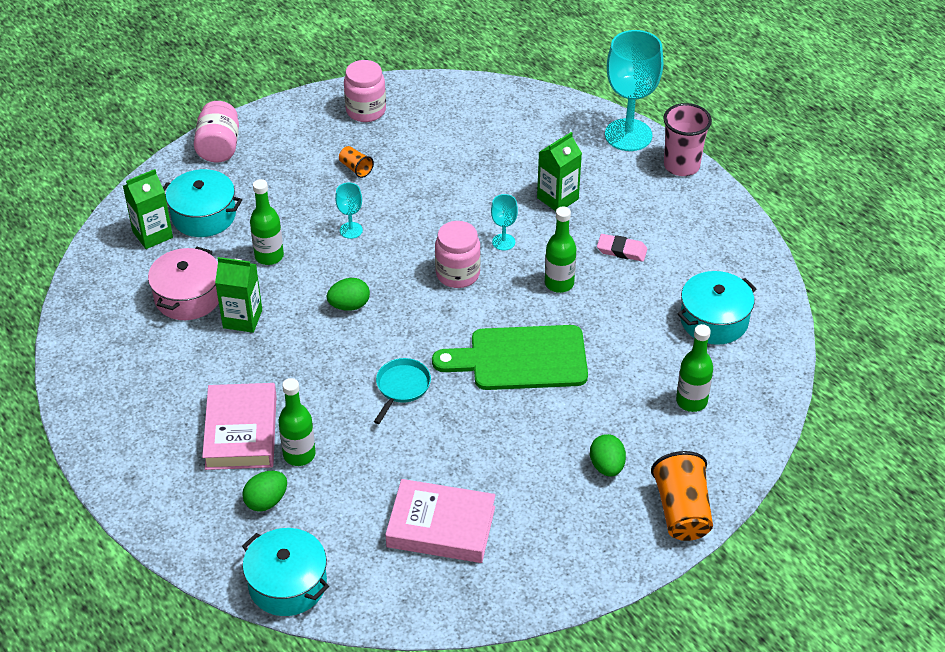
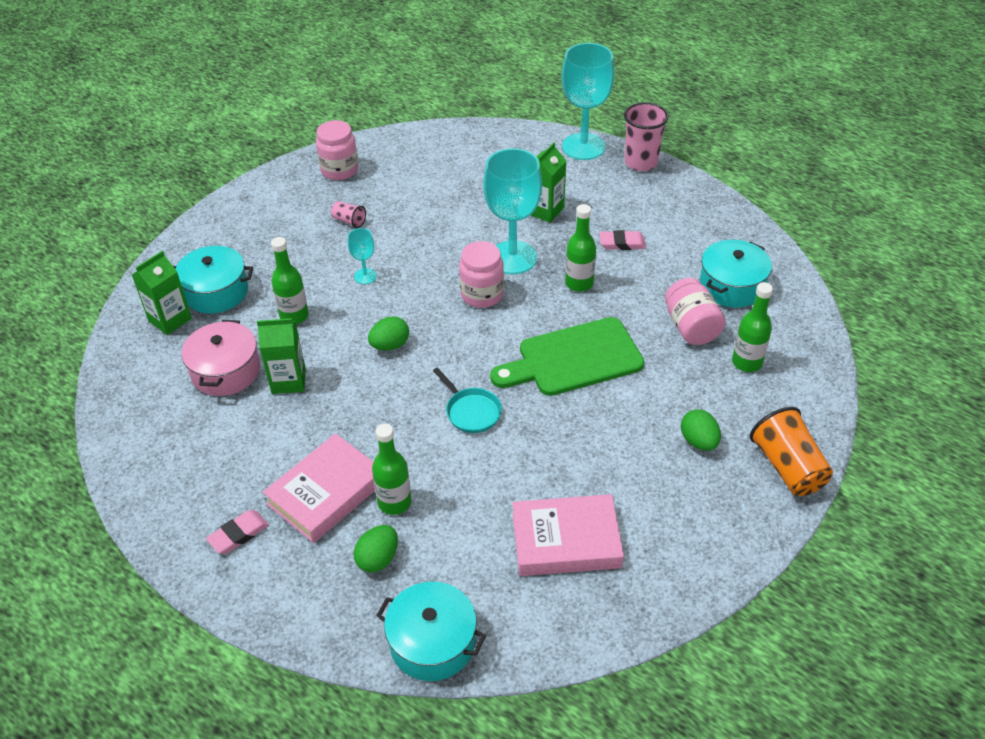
camera: 15 degrees left, 0 degrees up
pink jar [194,101,239,162] -> pink jar moved to [665,278,726,345]
pink book [202,383,277,470] -> pink book turned 60 degrees clockwise [263,433,375,543]
orange cup [339,146,374,178] -> pink cup [331,201,366,228]
turquoise pan [374,358,431,424] -> turquoise pan turned 135 degrees clockwise [433,368,502,433]
turquoise goblet [491,194,518,250] -> turquoise goblet [483,148,542,274], size x2.19
none -> pink eraser [206,510,269,554]

